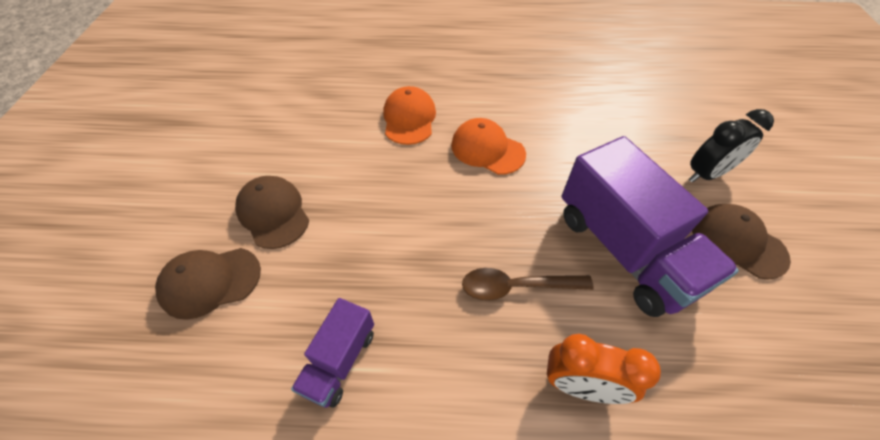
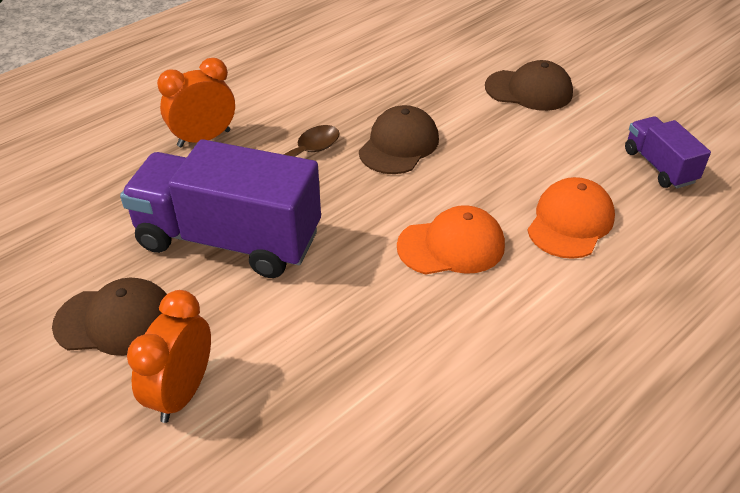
camera: 135 degrees right, 10 degrees down
brown cap [155,248,261,320] -> brown cap moved to [359,105,439,174]
purple truck [291,298,374,408] -> purple truck moved to [625,116,711,189]
orange cap [383,86,436,145] -> orange cap turned 105 degrees counterclockwise [527,177,615,259]
black clock [689,109,774,183] -> orange clock [127,290,211,423]

